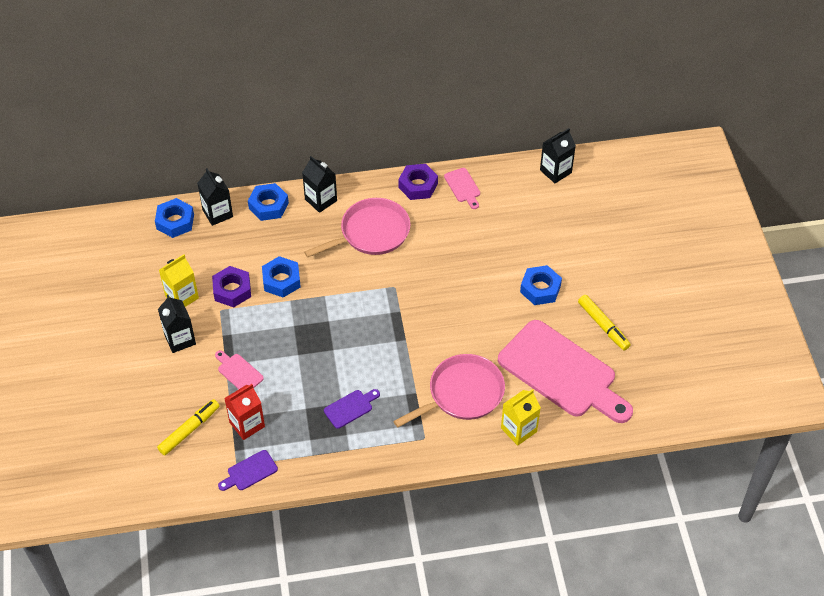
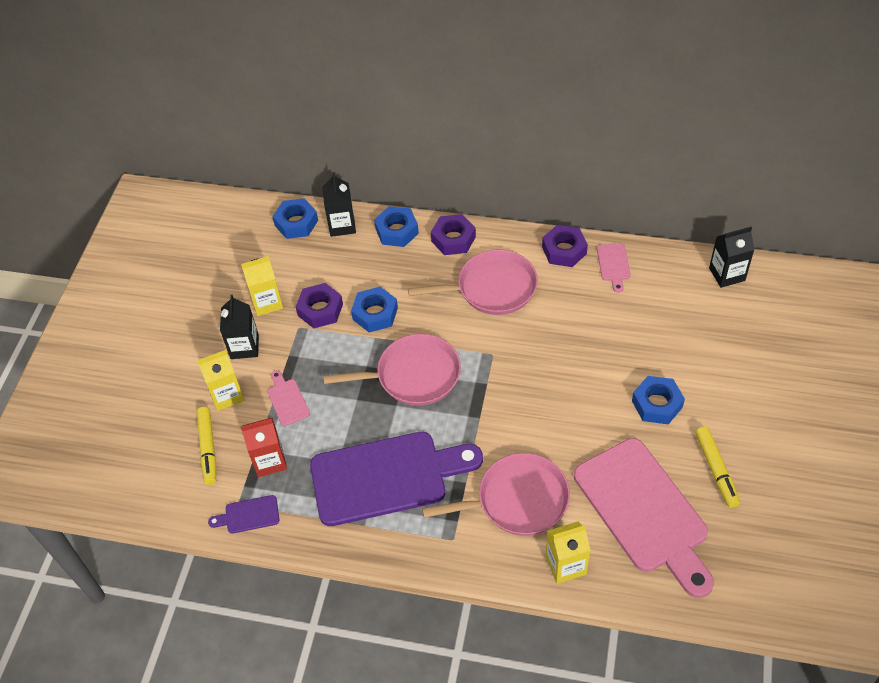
camera: 25 degrees right, 0 degrees up
yellow marker [157,399,219,456] -> yellow marker turned 105 degrees clockwise [196,407,216,485]
black carton [302,156,337,213] -> purple nut [431,214,476,255]
purple cutting board [324,389,380,429] -> purple cutting board [310,432,483,526], size x2.49
none -> yellow carton [197,350,245,411]
none -> pink pan [323,334,461,406]

